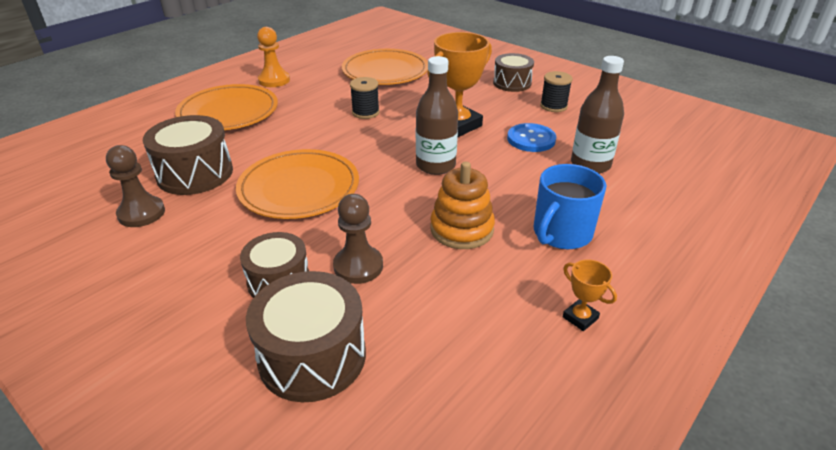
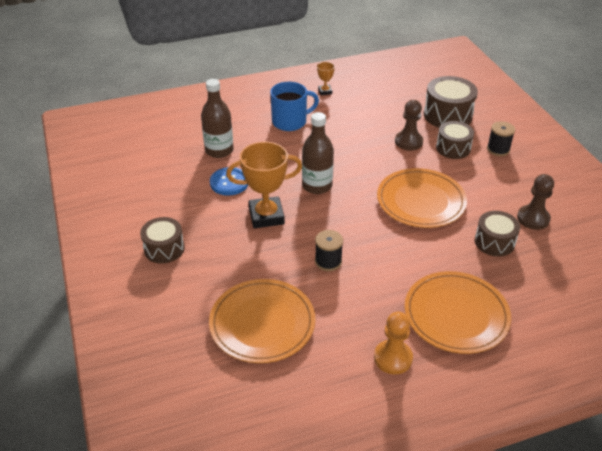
camera: 150 degrees left, 5 degrees up
brown drum [143,115,233,195] -> brown drum [475,211,520,257], size x0.67
orange stacking toy [430,162,495,249] -> none
black spool [540,71,573,112] -> black spool moved to [487,121,515,156]

